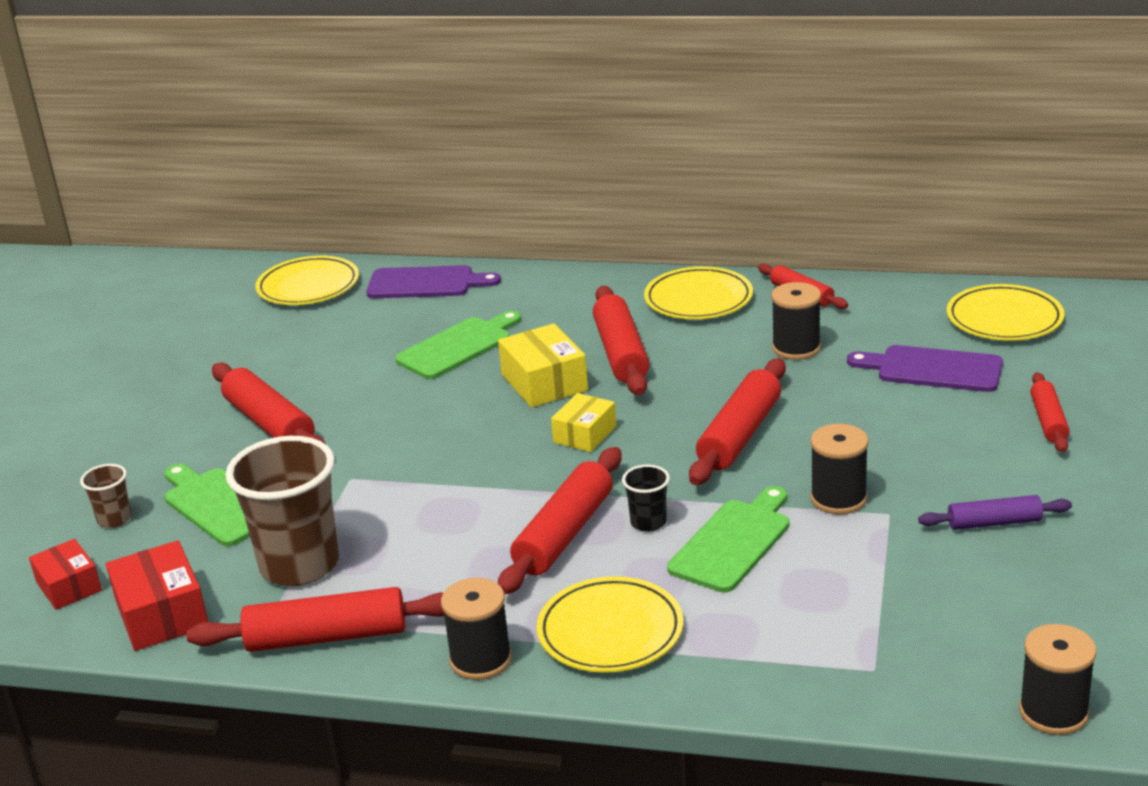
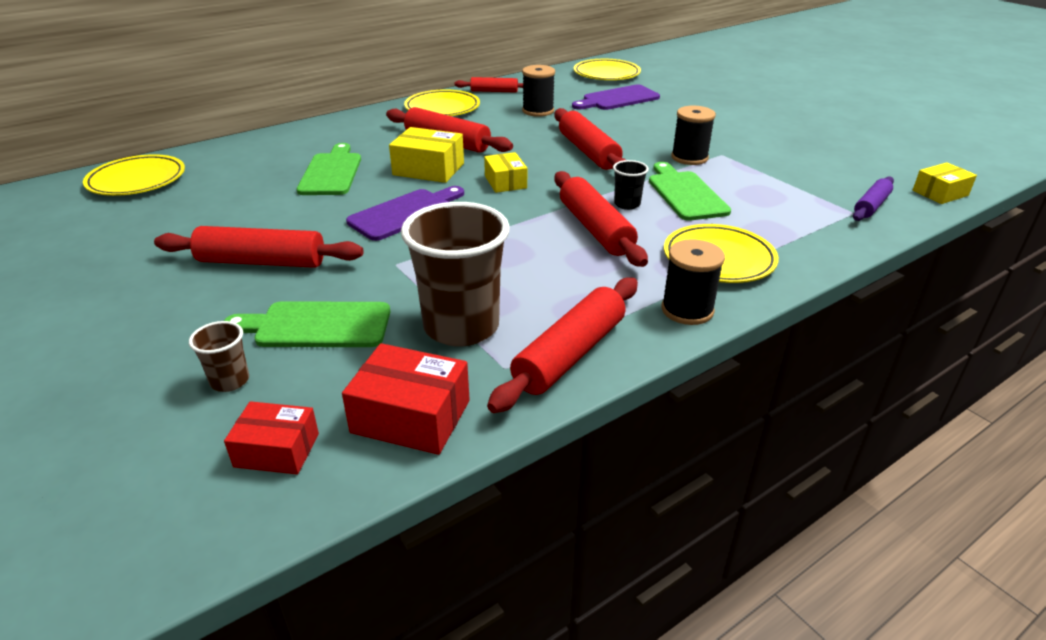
camera: 50 degrees left, 5 degrees up
purple cutting board [366,265,501,298] -> purple cutting board moved to [346,186,464,241]
purple rolling pin [918,495,1072,530] -> purple rolling pin moved to [853,176,894,221]
black spool [1019,624,1096,735] -> yellow box [913,162,977,204]
red rolling pin [1030,372,1070,452] -> none

